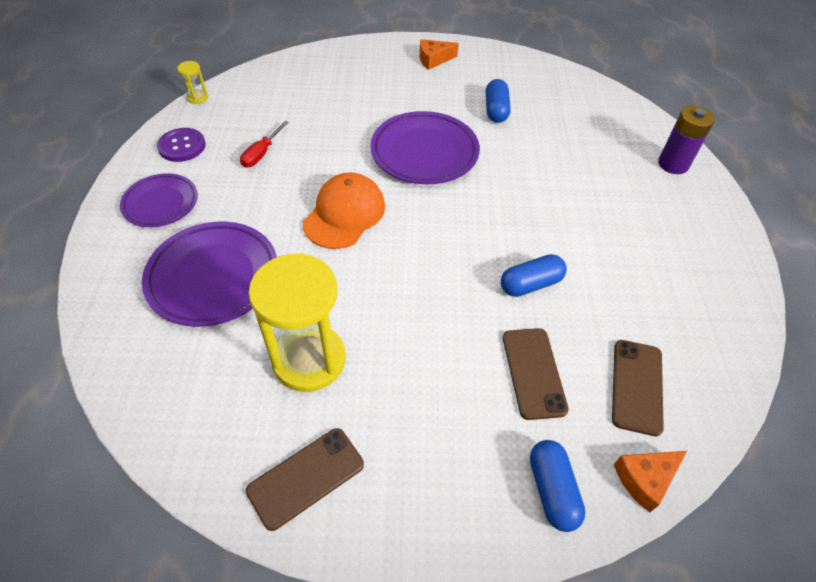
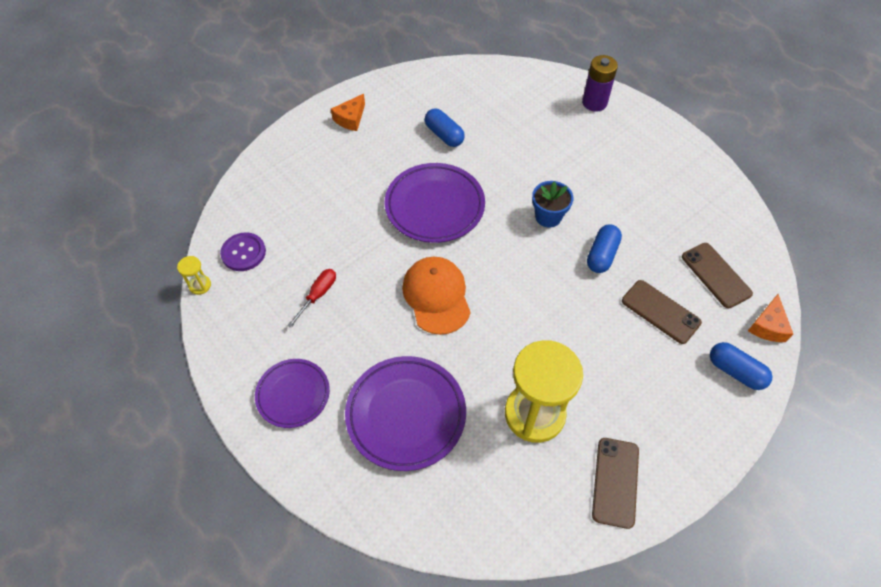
camera: 40 degrees left, 5 degrees up
purple button [157,128,206,162] -> purple button moved to [220,233,266,271]
red screwdriver [240,121,289,167] -> red screwdriver turned 135 degrees counterclockwise [287,269,336,328]
none -> blue flower pot [532,181,573,228]

